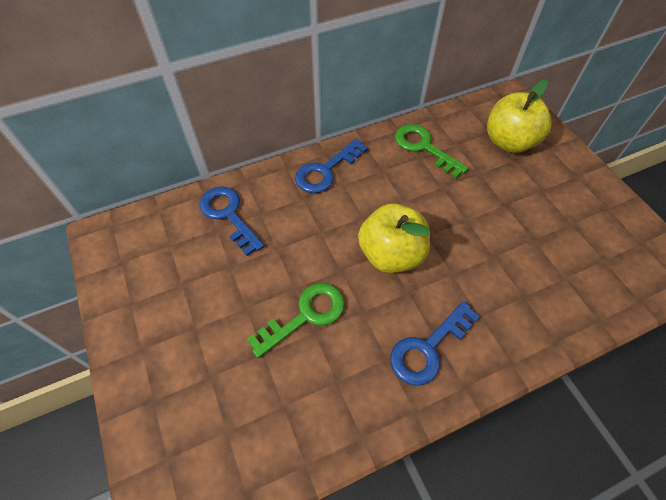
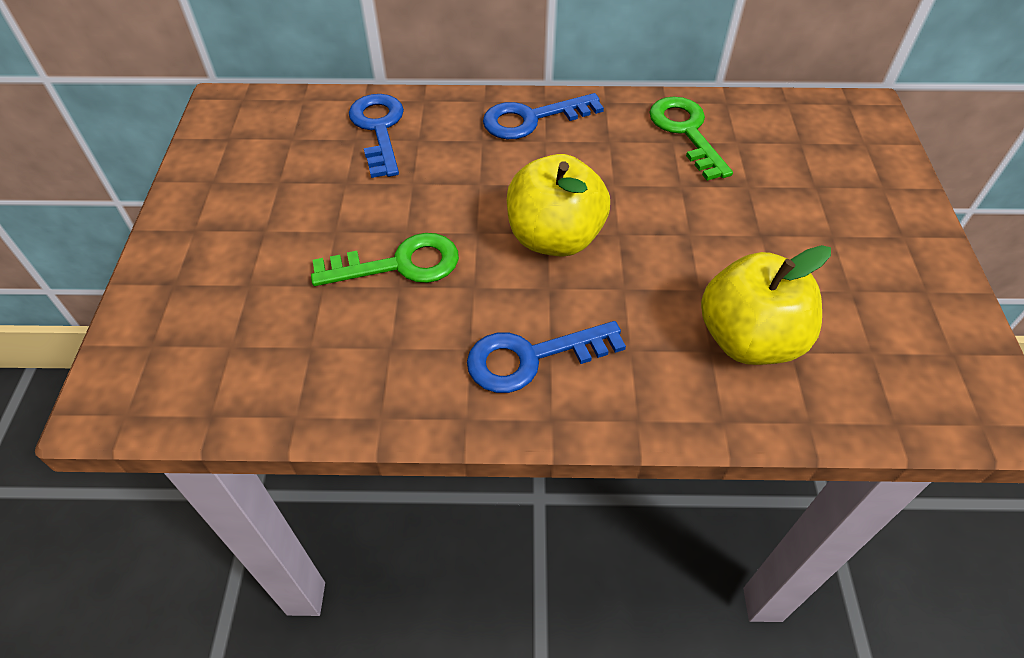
camera: 25 degrees right, 5 degrees down
yellow apple [487,79,551,153] -> yellow apple moved to [701,245,831,365]

